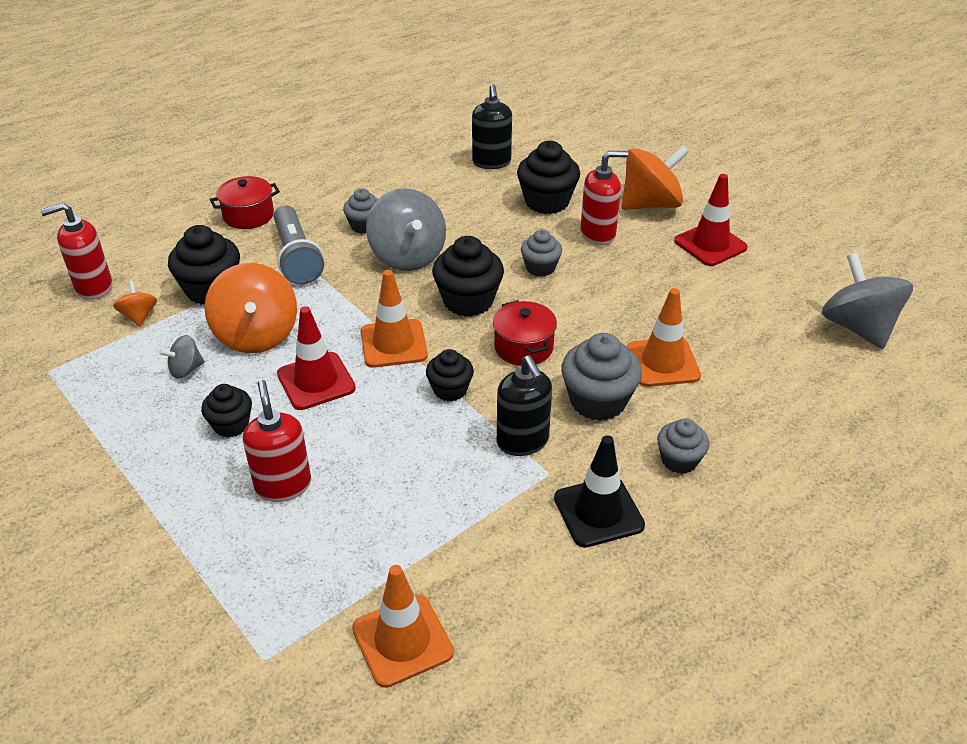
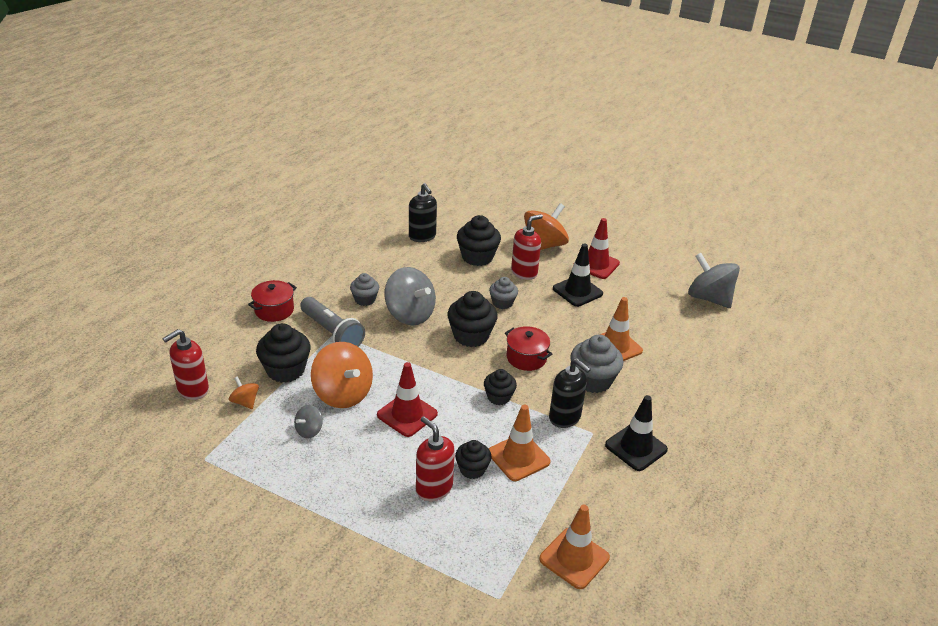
camera: 25 degrees left, 5 degrees down
black cupcake [201,384,252,438] -> black cupcake moved to [455,440,492,479]
orange traffic cone [360,270,428,368] -> orange traffic cone moved to [489,405,551,481]
grey cupcake [657,418,709,474] -> none
none -> black traffic cone [553,243,603,307]

